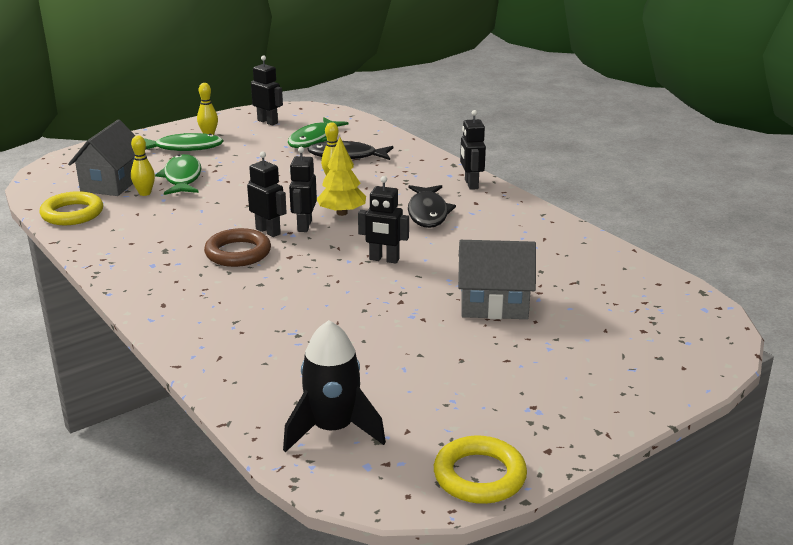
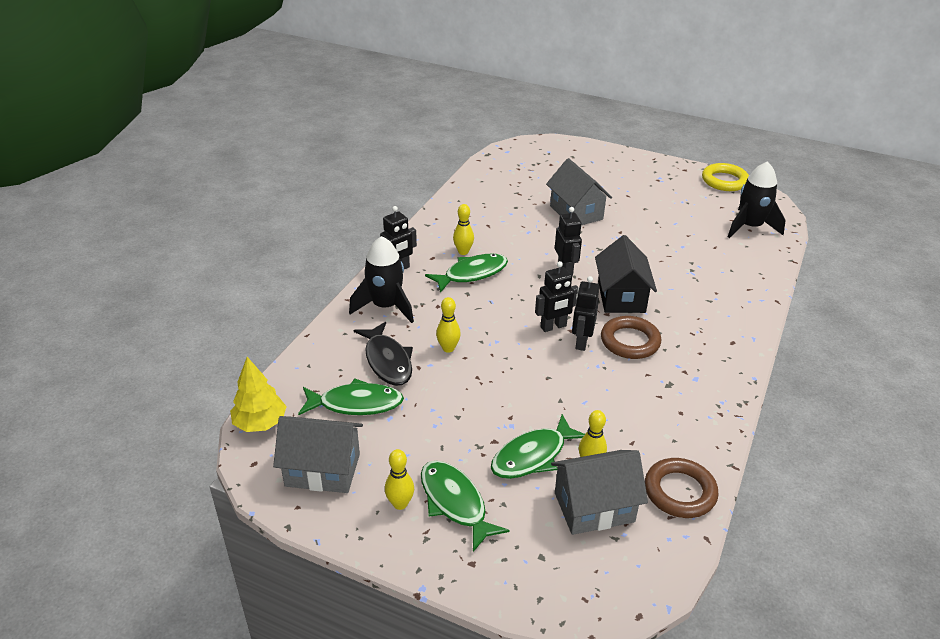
camera: 120 degrees left, 10 degrees up
yellow ring [40,191,103,225] -> brown ring [645,458,719,518]
black robot [251,56,283,125] -> grey house [273,416,363,493]
yellow tree [317,137,366,216] -> yellow tree moved to [230,357,287,432]
black fish [408,185,456,228] -> green fish [425,254,508,293]
none -> black rocket [349,236,414,323]
none -> yellow bowling pin [453,204,474,255]
none -> black house [595,235,657,313]

